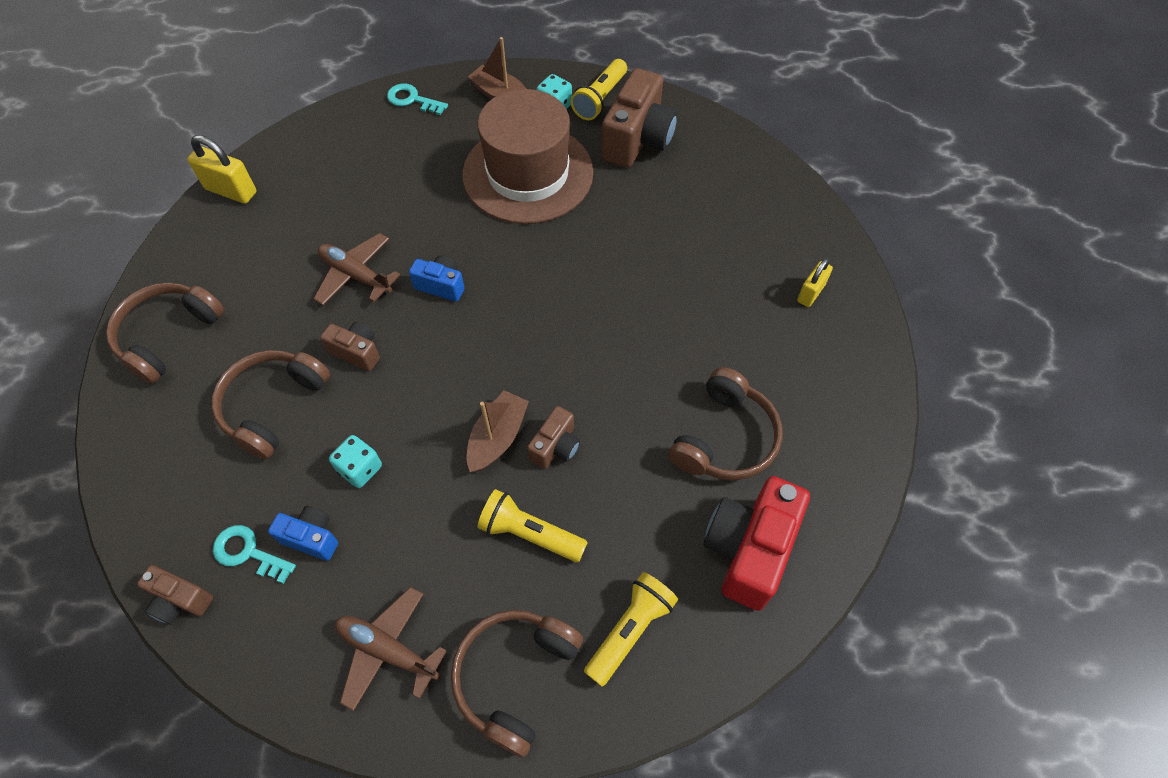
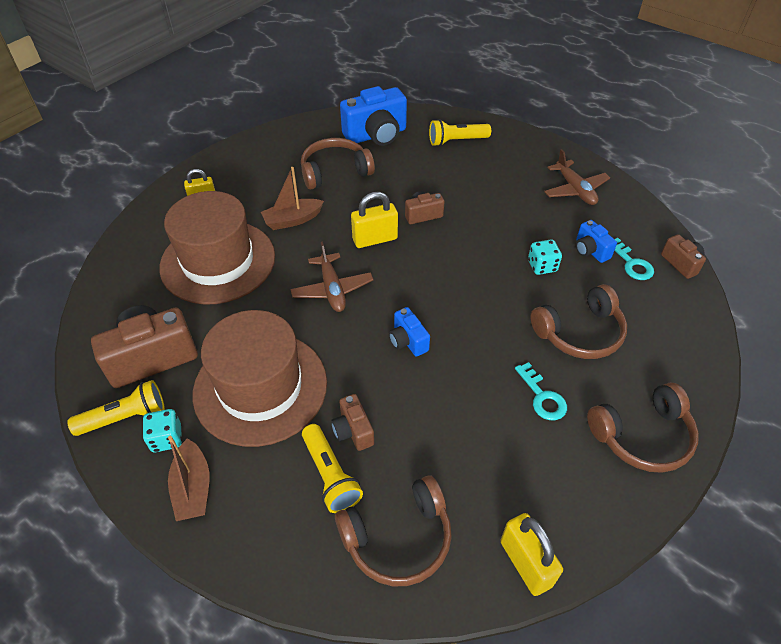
camera: 140 degrees left, 10 degrees down
brown plane [313,233,400,305] -> brown plane moved to [290,242,373,312]
brown camera [320,321,380,371] -> brown camera moved to [331,394,374,451]
turquoise key [387,84,448,115] -> turquoise key moved to [515,362,567,420]
brown headphones [451,610,583,757] -> brown headphones moved to [335,475,452,586]
brown boat [467,390,529,472] -> brown boat moved to [261,167,324,230]
yellow flashlight [477,489,588,562] -> yellow flashlight moved to [302,424,363,513]
red camera [703,476,810,611] -> blue camera [340,86,407,146]
none -> brown hat [159,191,275,305]
none -> yellow padlock [351,192,398,248]

